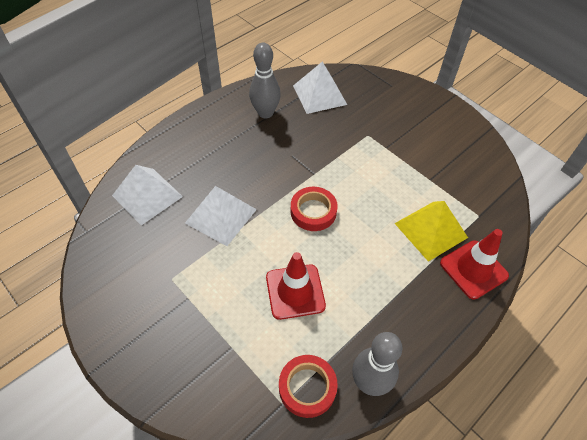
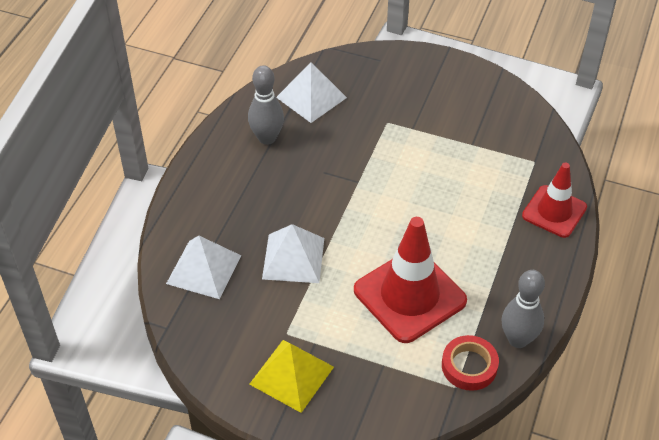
camera: 25 degrees left, 5 degrees down
red traffic cone [266,252,326,320] -> red traffic cone [354,217,467,343], size x1.59
red tape [291,187,338,231] -> none
yellow pyramid [394,201,468,262] -> yellow pyramid moved to [249,340,334,413]

